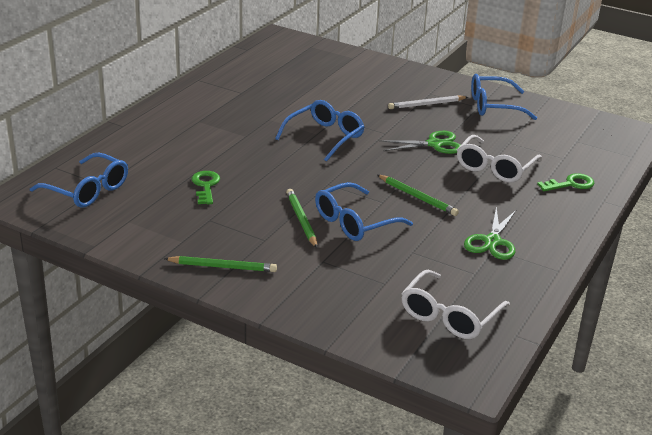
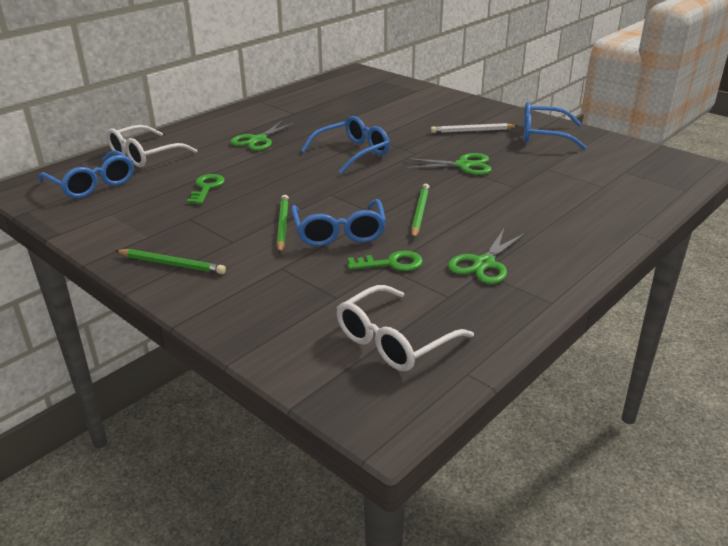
camera: 15 degrees right, 0 degrees up
blue glasses [315,182,413,241] -> blue glasses turned 75 degrees counterclockwise [291,199,386,246]
green pencil [378,175,459,216] -> green pencil turned 135 degrees counterclockwise [411,184,430,239]
white glasses [457,135,542,183] -> white glasses moved to [107,125,197,167]
green key [537,173,595,191] -> green key moved to [348,251,423,271]
none -> green scissors [230,120,297,151]

